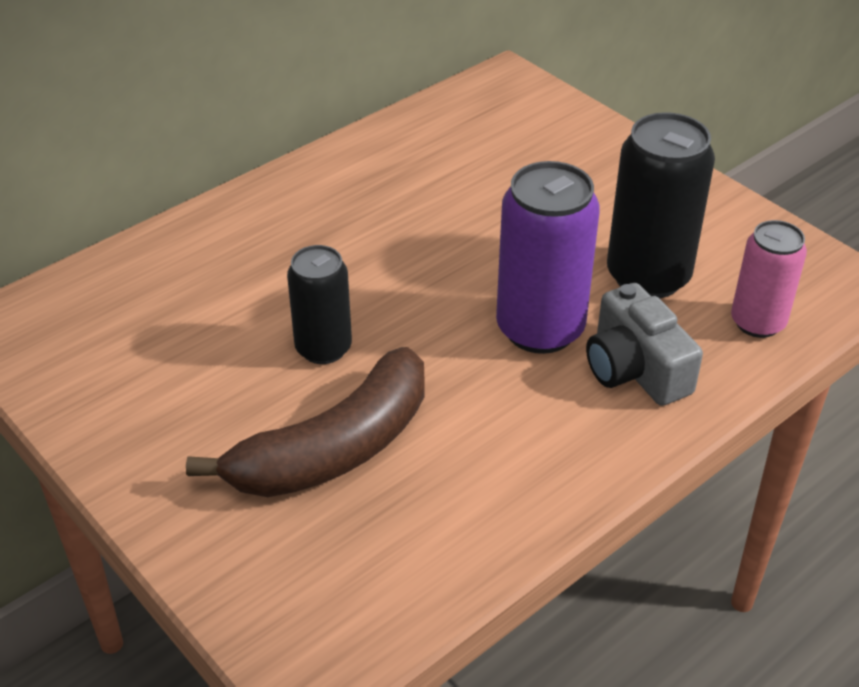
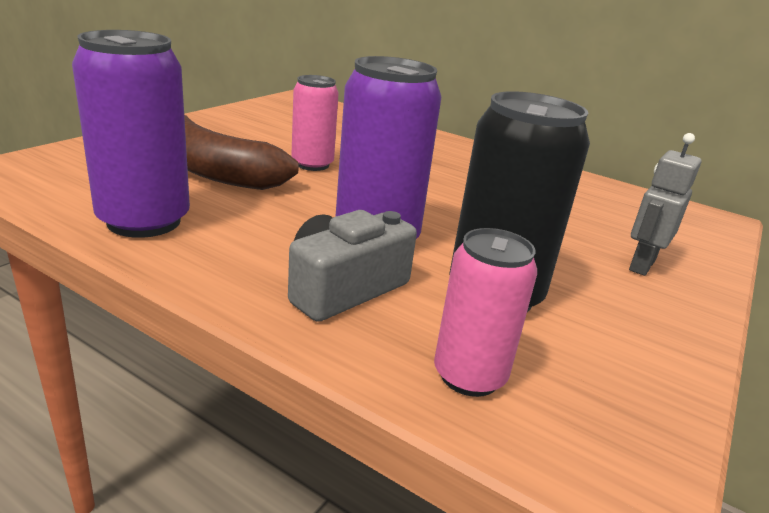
camera: 70 degrees right, 15 degrees down
black can [287,245,352,364] -> pink can [291,75,339,171]
none -> purple can [72,30,190,238]
none -> grey robot [629,133,701,276]

